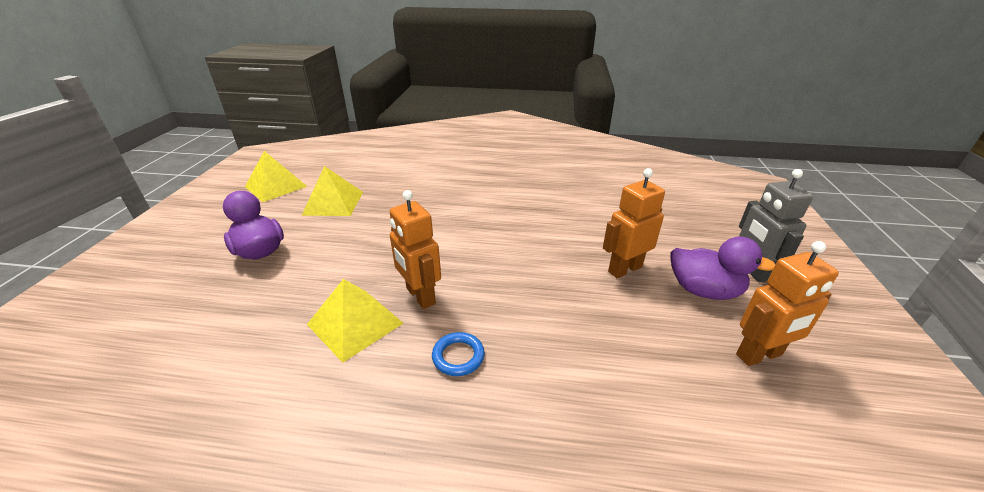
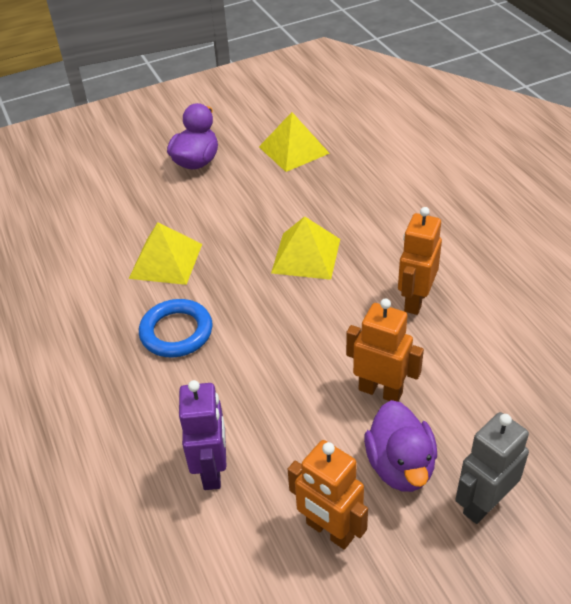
camera: 60 degrees right, 10 degrees up
yellow pyramid [245,151,307,202] -> yellow pyramid moved to [271,216,340,280]
orange robot [389,190,441,309] -> orange robot moved to [398,207,442,315]
blue ring [432,332,485,376] -> blue ring [139,299,213,357], size x1.61
none -> purple robot [179,380,226,490]

